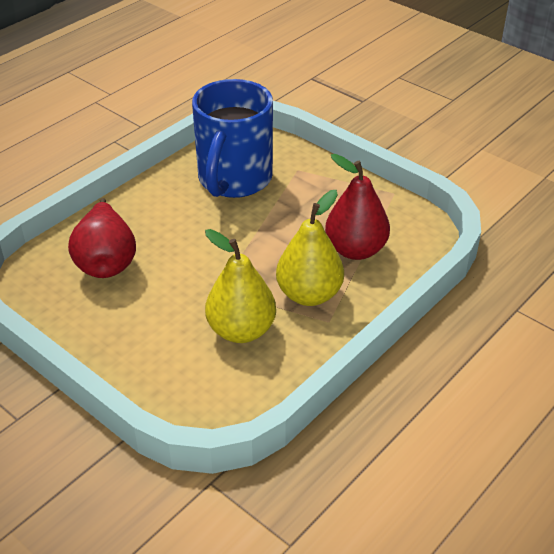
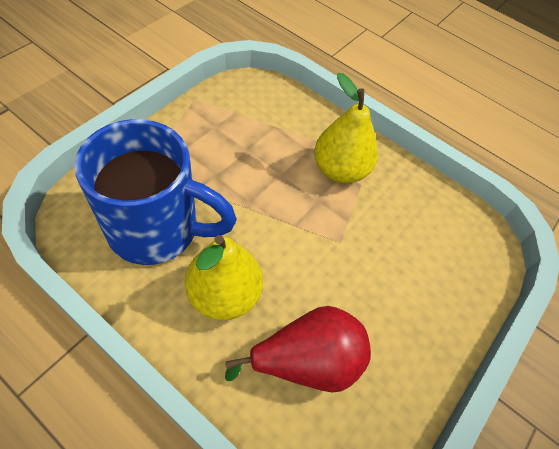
camera: 100 degrees left, 15 degrees up
yellow pear [205,229,276,343] -> yellow pear moved to [185,235,263,320]
red pear [325,154,390,260] -> none

